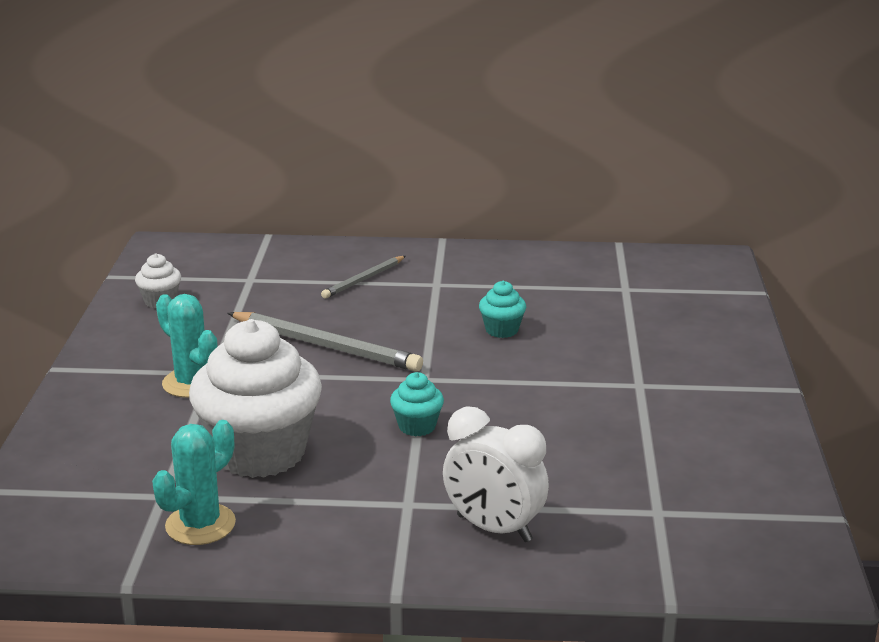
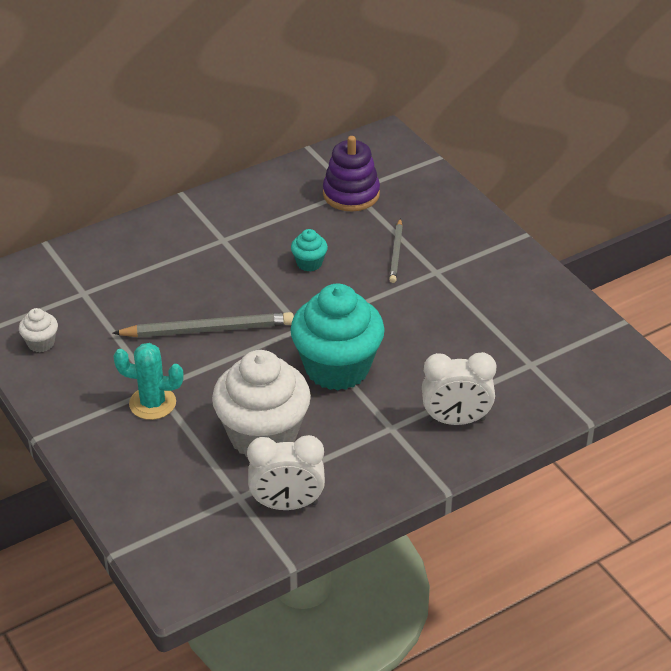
camera: 35 degrees left, 15 degrees up
turquoise cactus [152,420,236,545] -> white clock [247,435,325,510]
grey pencil [321,256,406,298] -> grey pencil moved to [389,218,403,283]
turquoise cupcake [390,372,444,436] -> turquoise cupcake [290,283,385,390], size x2.34
none -> purple stacking toy [323,136,380,212]

